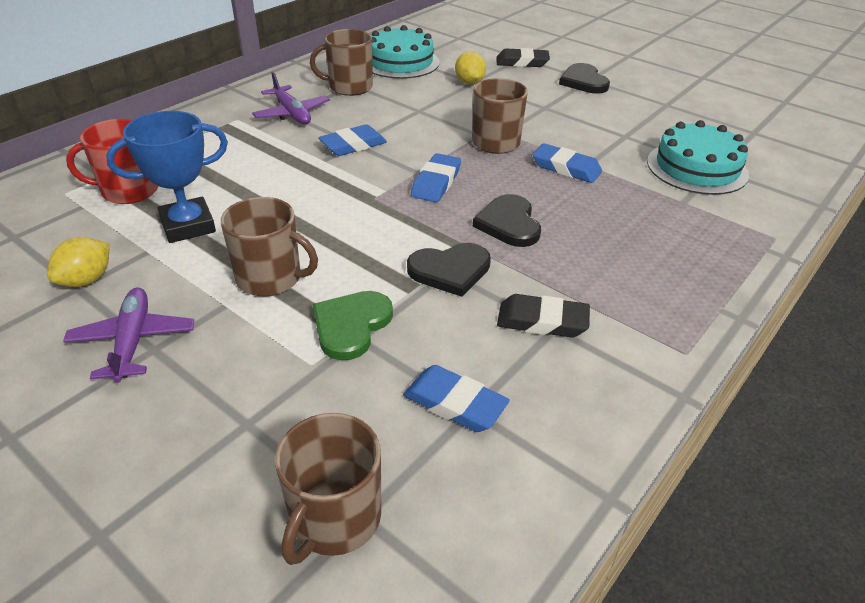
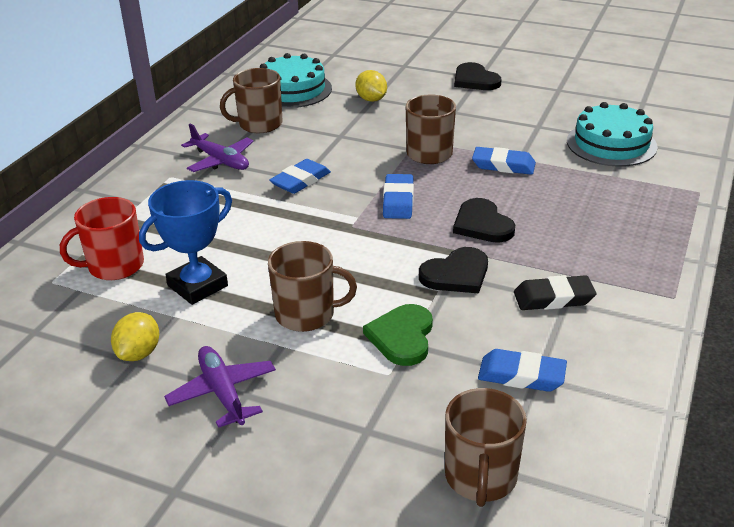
camera: 15 degrees left, 5 degrees down
black eraser [496,48,550,67] -> none

